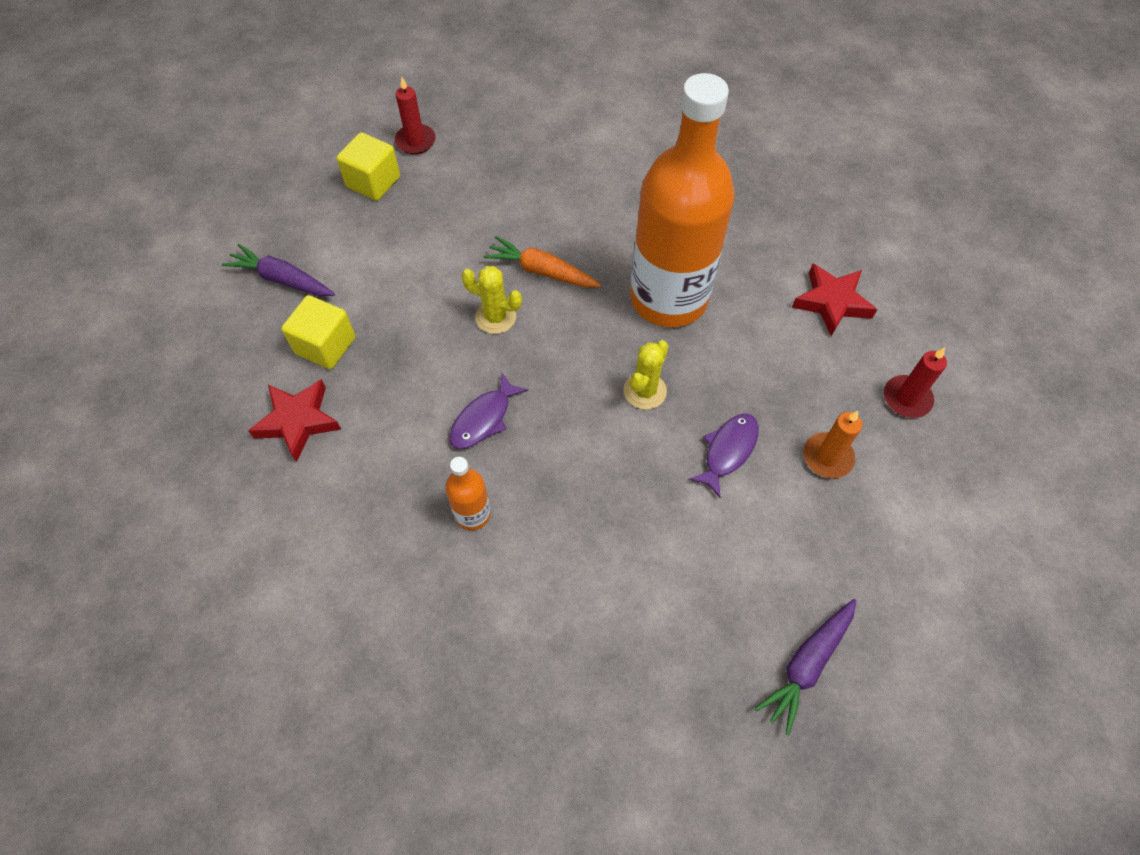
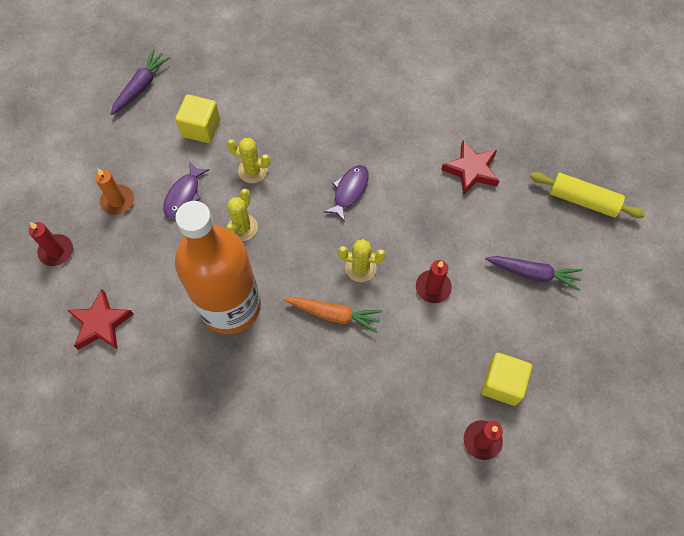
camera: 170 degrees right, 5 degrees up
yellow cube [281,295,355,369] -> yellow cube moved to [175,94,220,143]
orange bottle [445,457,491,530] -> none
none -> yellow cactus [227,138,271,183]
none -> red candle [416,260,452,303]
none -> yellow rolling pin [530,172,645,218]

